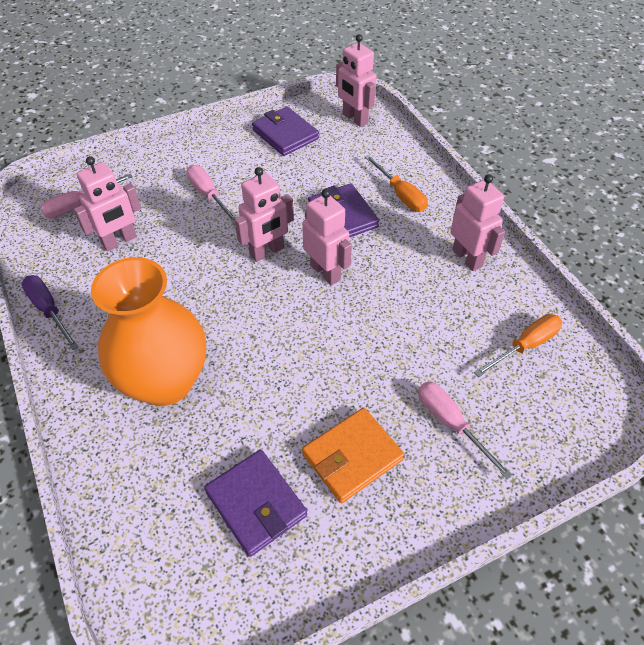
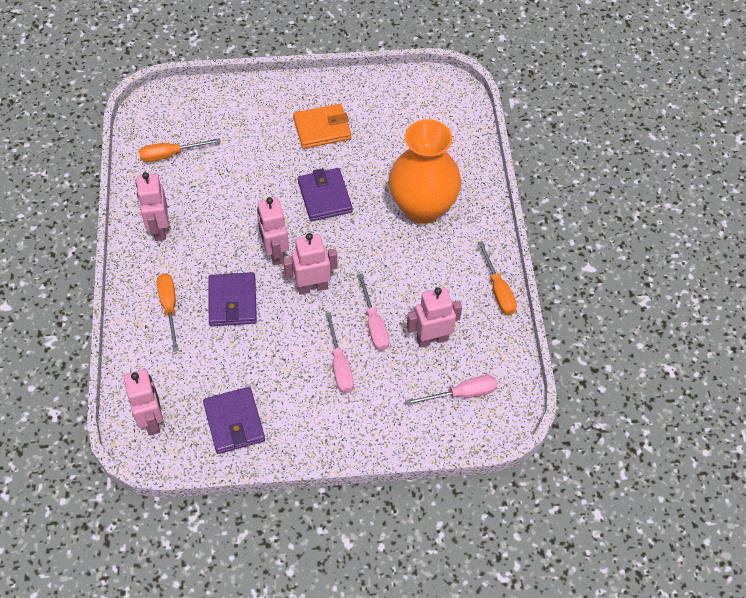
camera: 160 degrees left, 5 degrees up
purple screwdriver [21,275,79,350] -> orange screwdriver [478,241,517,315]
purple wallet [204,450,307,557] -> purple wallet moved to [298,168,353,221]
pink screwdriver [418,382,513,480] -> pink screwdriver moved to [358,273,389,350]

